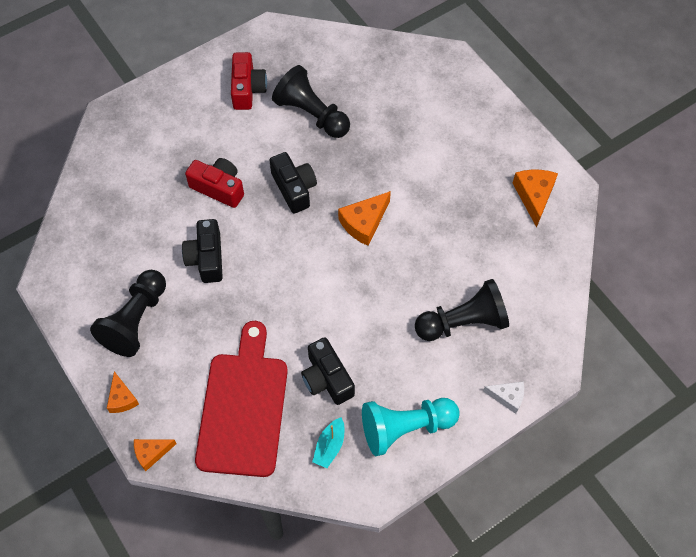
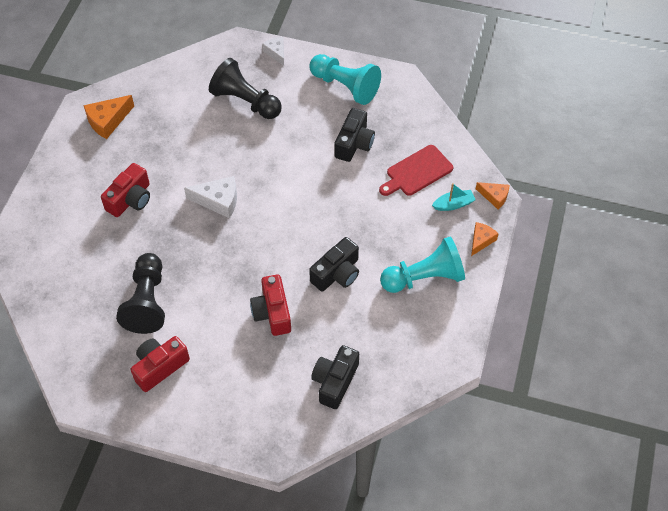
camera: 130 degrees left, 5 degrees down
black pawn [90,270,166,357] -> turquoise pawn [380,237,465,293]
red cutting board [195,321,288,477] -> red cutting board [379,145,453,196], size x0.60
black camera [269,152,317,213] -> black camera moved to [311,345,359,409]
turquoise boat [312,417,344,468] -> turquoise boat moved to [432,183,476,211]
orange cheese [338,191,391,246] -> white cheese [184,176,237,219]
none -> red camera [101,163,150,217]

